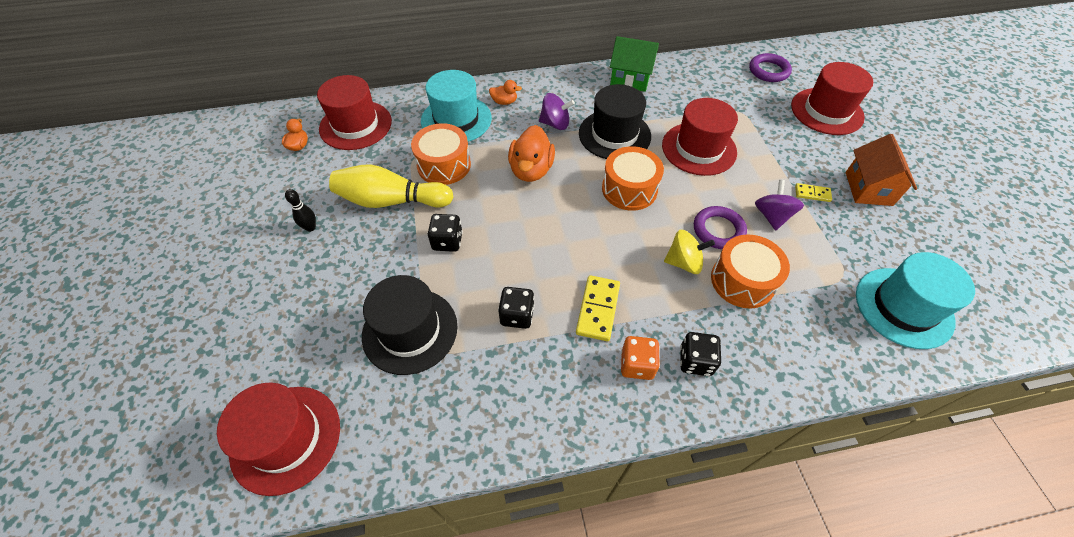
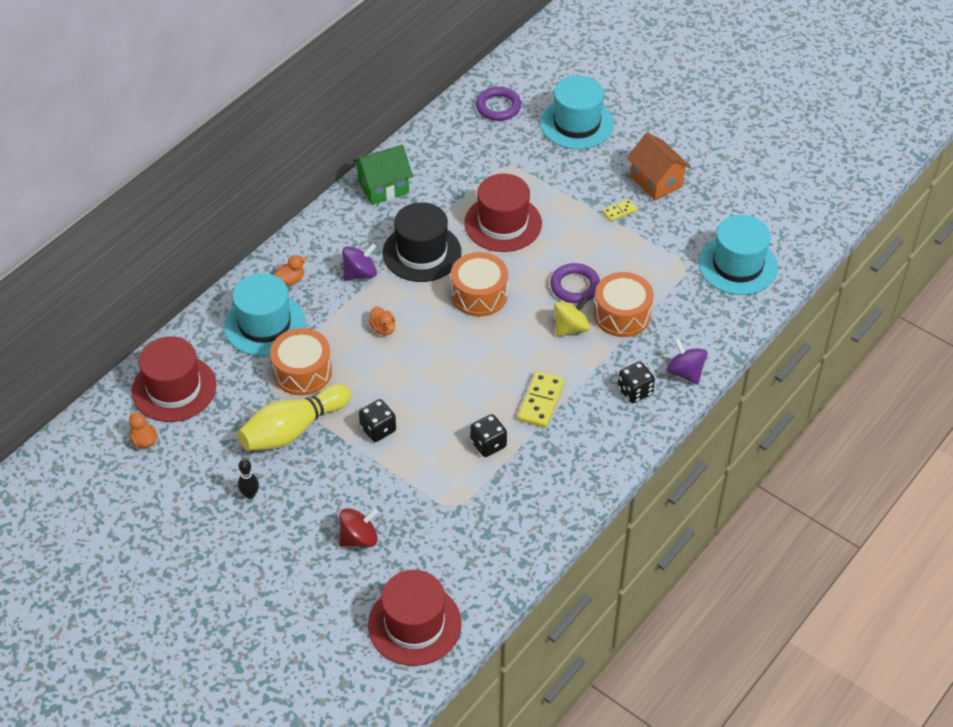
camera: 40 degrees left, 5 degrees down
black hat [362,275,457,375] -> none
orange duck [508,125,555,182] -> orange duck [368,306,395,335], size x0.52
yellow domino [576,275,620,341] -> yellow domino turned 45 degrees clockwise [518,371,564,428]
orange dice [621,336,660,380] -> none
purple spinning top [755,180,804,230] -> purple spinning top moved to [666,338,708,385]
red hat [791,62,873,135] -> turquoise hat [540,75,614,150]
none -> red spinning top [339,508,378,547]

